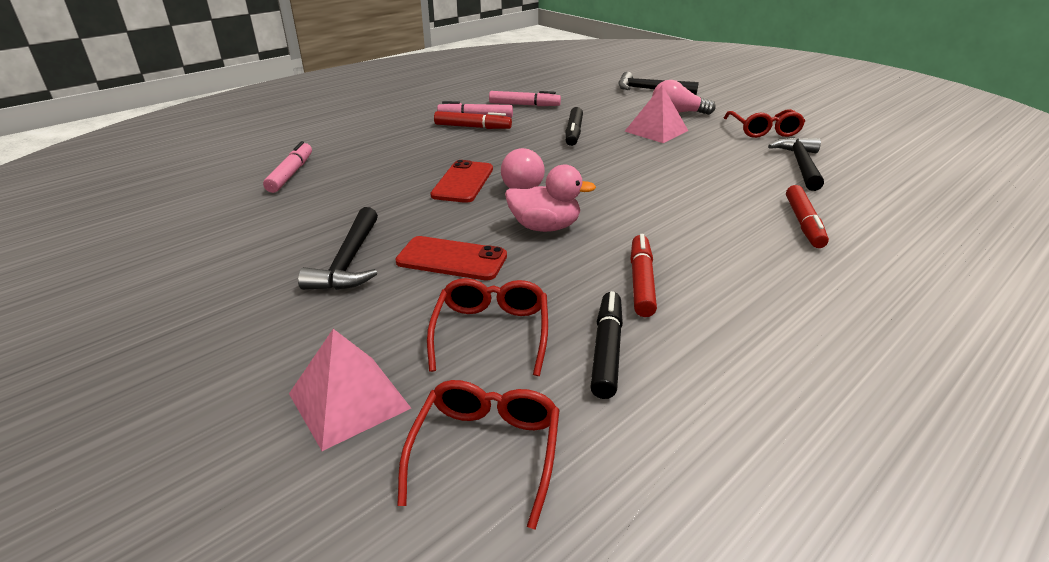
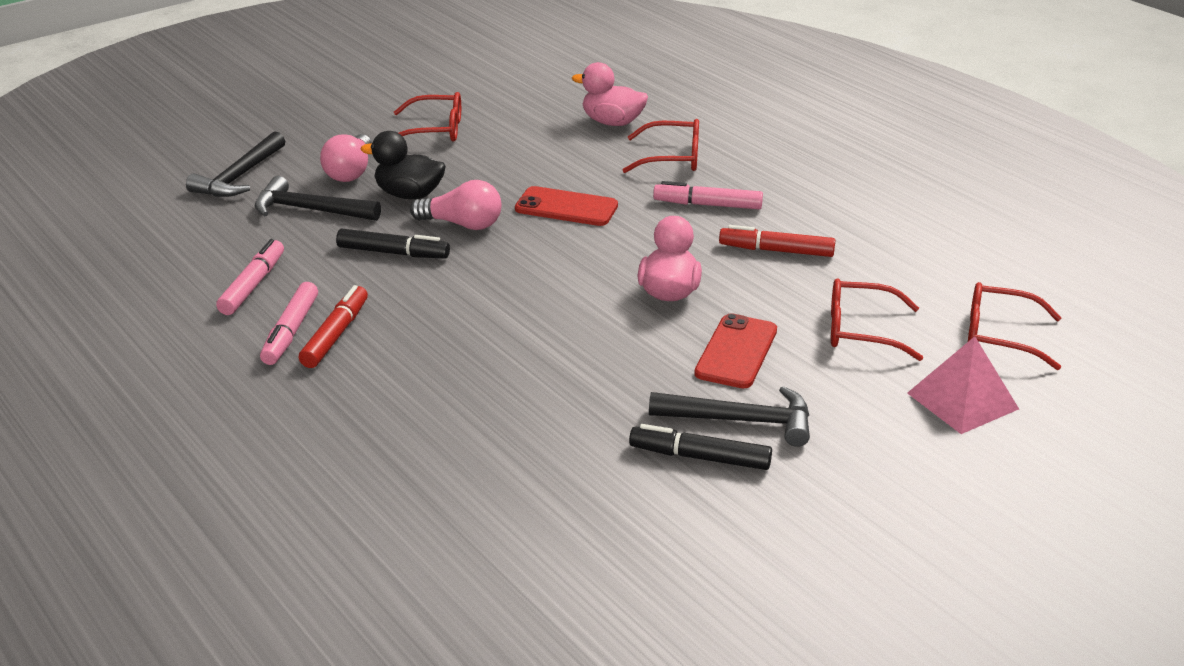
camera: 85 degrees left, 0 degrees up
pink marker [263,141,312,193] -> pink marker moved to [653,181,763,209]
red phone [430,160,493,203] -> red phone moved to [515,186,618,226]
pink light bulb [501,148,545,189] -> pink light bulb moved to [410,180,502,230]
black marker [590,291,623,399] -> black marker moved to [629,424,772,470]
pink pyramid [624,85,688,143] -> black duck [361,131,446,199]
black hammer [768,137,824,191] -> black hammer moved to [255,176,381,221]
red marker [786,185,829,248] -> red glasses [622,119,699,173]
none -> pink duck [572,62,648,126]

